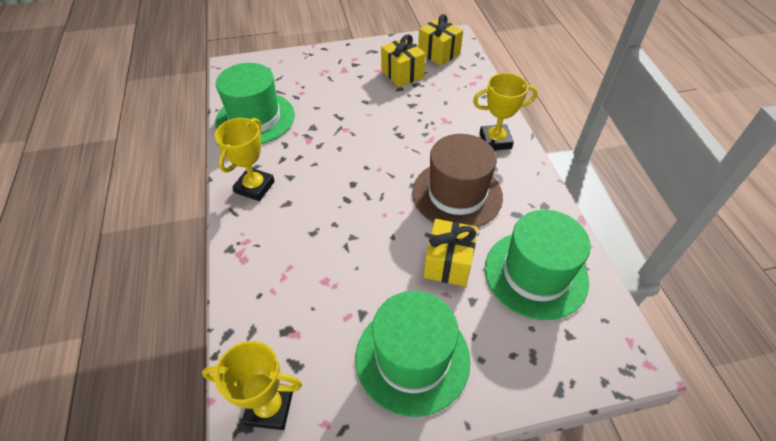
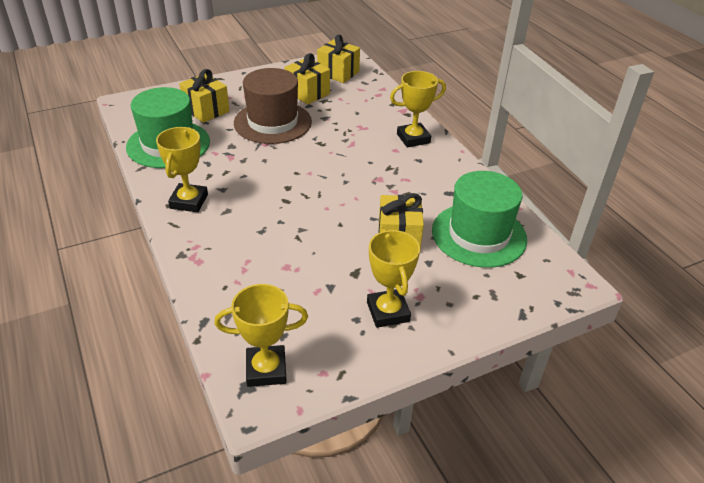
camera: 15 degrees left, 10 degrees down
green hat [355,291,470,417] -> yellow trophy [367,229,420,328]
brown hat [412,134,503,227] -> brown hat moved to [234,68,312,144]
none -> yellow gift [179,69,229,123]

